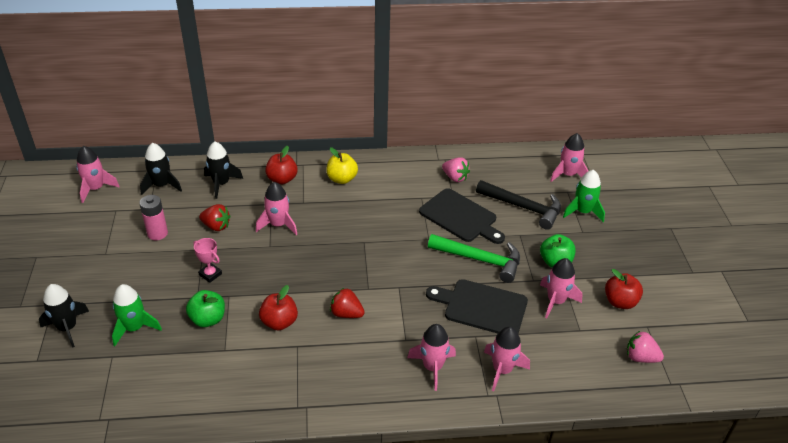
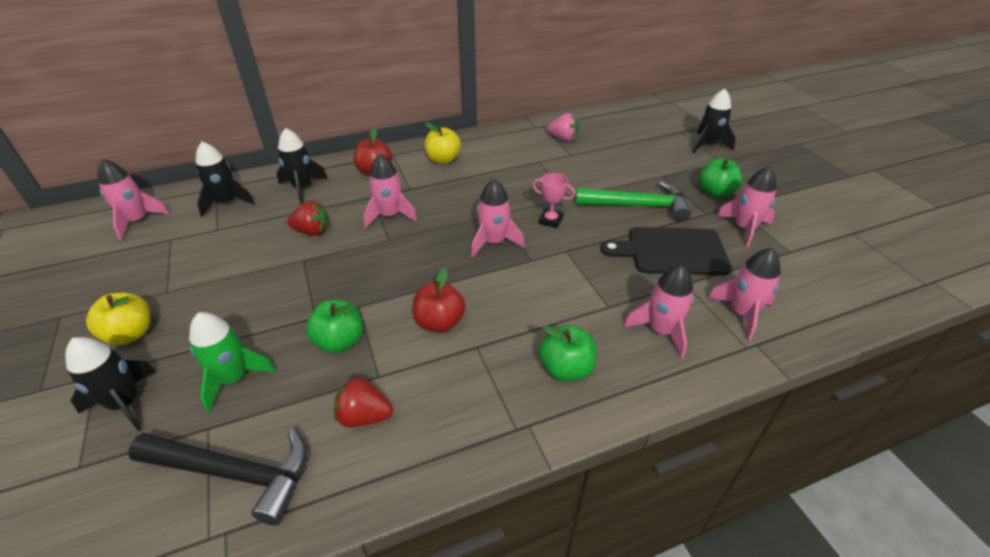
camera: 15 degrees left, 0 degrees up
pink battery [139,195,168,240] -> none
pink trophy [193,238,222,283] -> pink trophy moved to [532,173,575,228]
red strawberry [330,288,365,318] -> red strawberry moved to [334,377,393,427]
black cutting board [419,188,505,244] -> none
black hammer [476,180,561,230] -> black hammer moved to [128,428,308,525]
pink rocket [550,133,588,182] -> pink rocket moved to [471,179,525,258]
green rocket [563,170,605,222] -> black rocket [692,89,736,154]
red apple [605,269,643,309] -> none
pink strawberry [627,331,664,363] -> none
none -> yellow apple [86,292,151,345]
none -> green apple [539,325,597,381]

